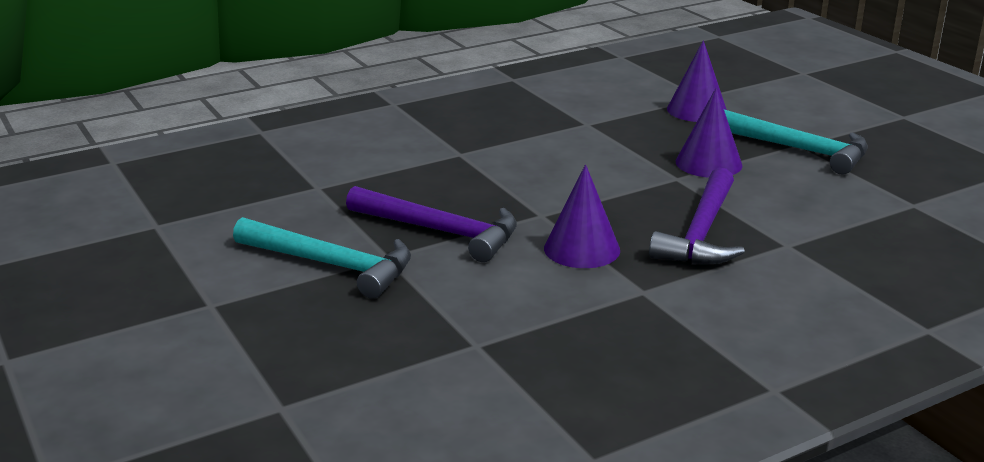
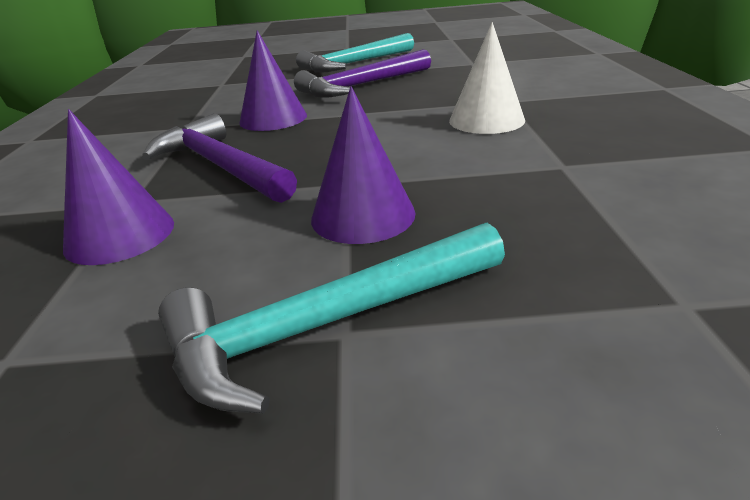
camera: 120 degrees right, 5 degrees up
purple cone [667,40,727,122] -> purple cone moved to [63,109,174,265]
none -> white cone [449,22,525,134]

